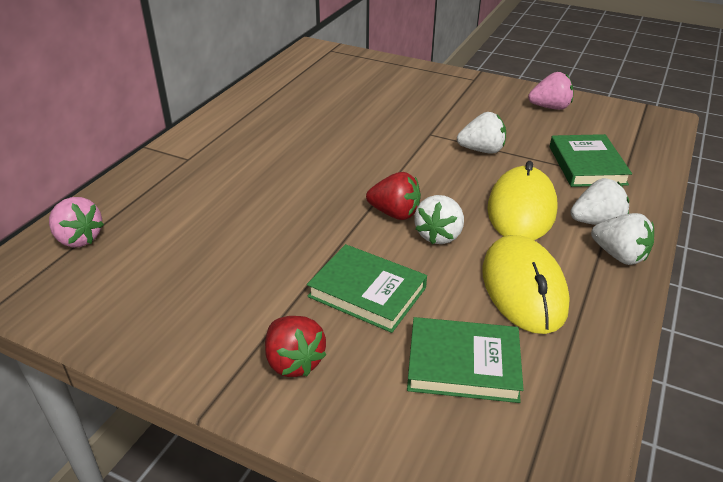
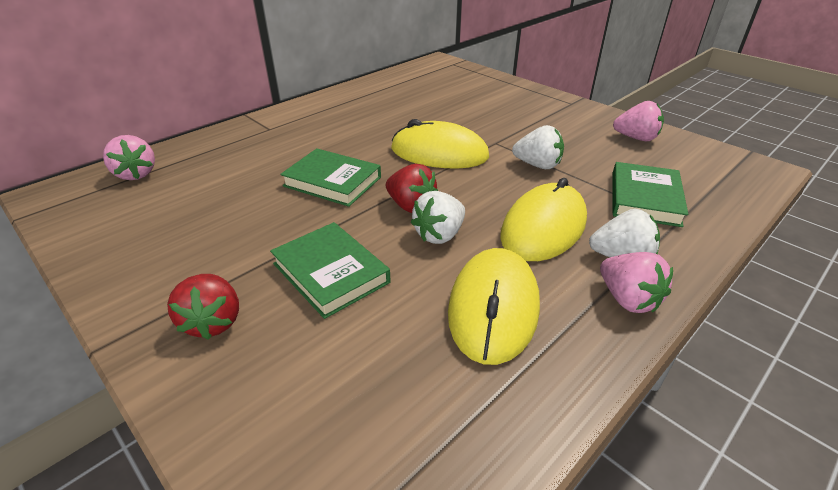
camera: 20 degrees right, 0 degrees up
green book [407,317,524,403] -> green book moved to [280,148,381,207]
white strawberry [591,213,654,265] -> pink strawberry [600,252,673,313]
none -> yellow mouse [391,119,489,169]

